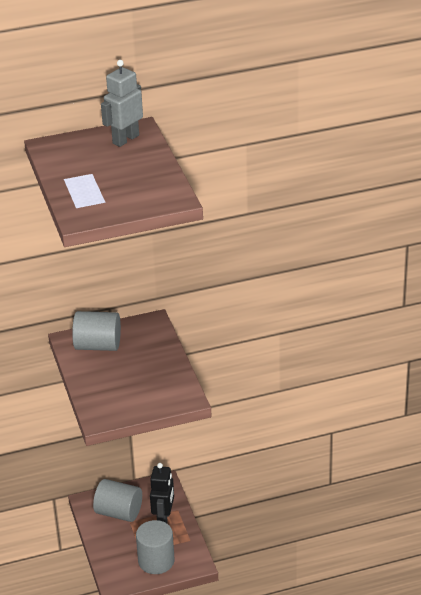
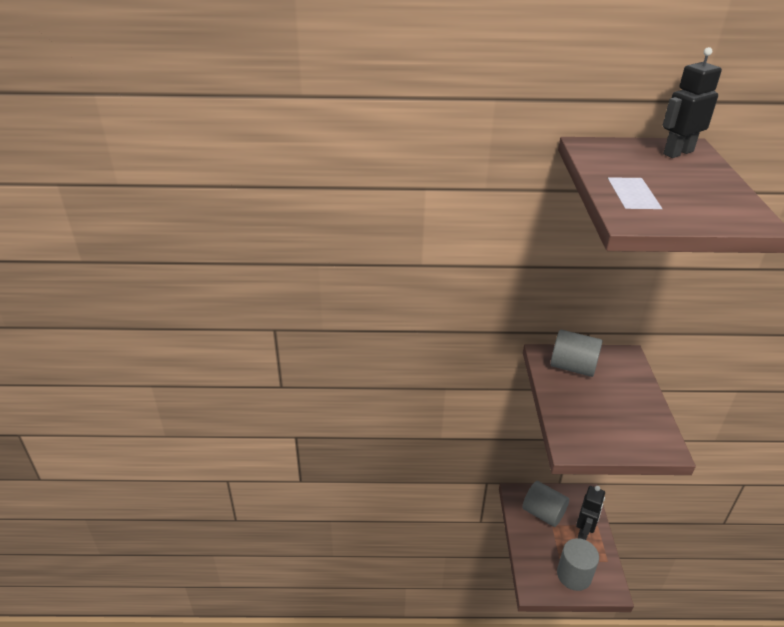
camera: 15 degrees right, 0 degrees up
grey robot [101,60,143,147] -> black robot [662,47,722,158]

